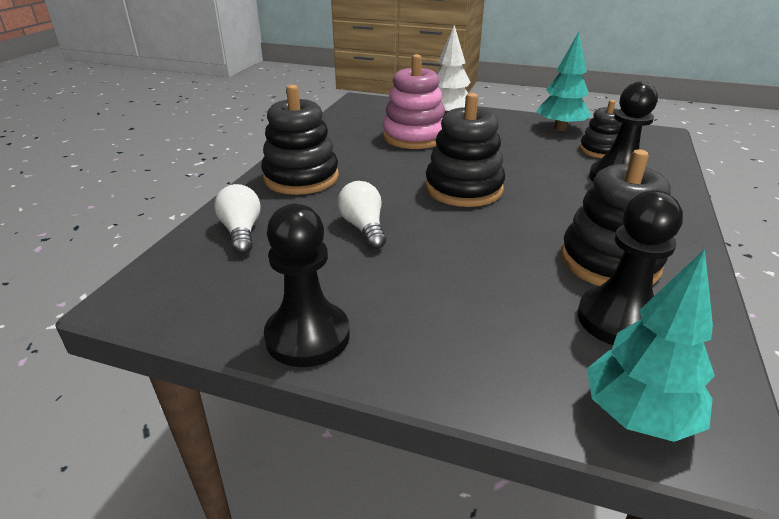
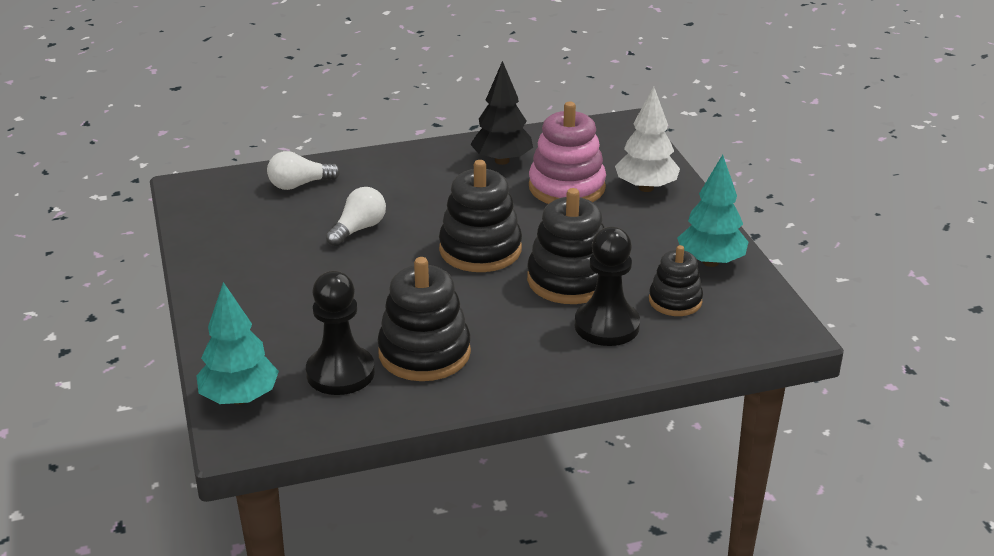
camera: 55 degrees right, 0 degrees up
white light bulb [214,184,261,254] -> white light bulb turned 150 degrees counterclockwise [267,151,340,190]
black stacking toy [261,85,339,195] -> black stacking toy moved to [527,188,605,304]
black pawn [264,204,350,367] -> none
none -> black tree [470,61,533,165]

